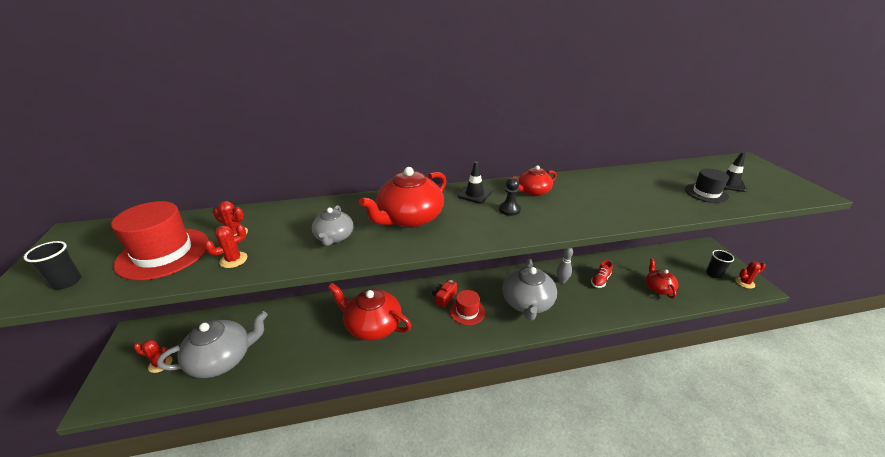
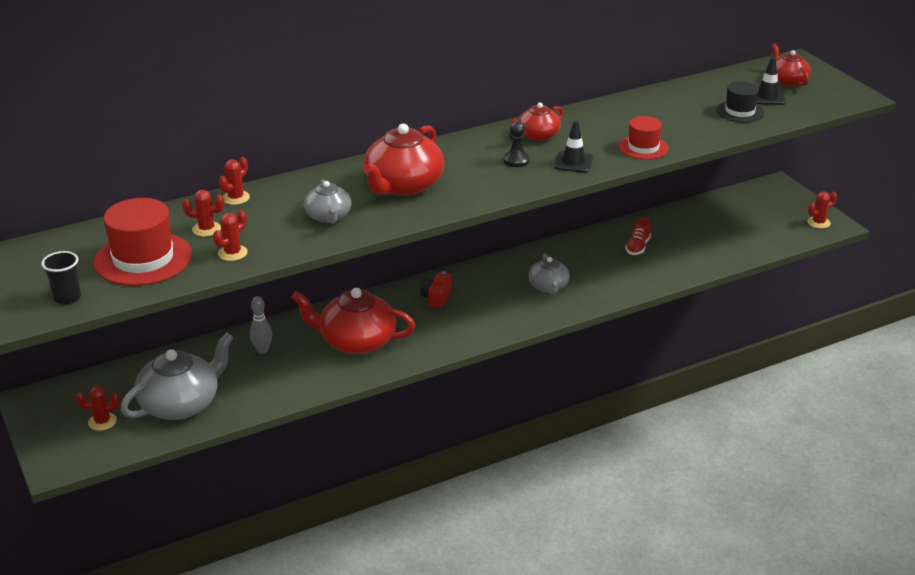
camera: 15 degrees left, 0 degrees up
red hat [450,290,485,325] -> red hat moved to [619,116,669,160]
black traffic cone [458,161,492,203] -> black traffic cone moved to [554,120,593,173]
grey teapot [502,259,557,321] -> grey teapot [528,254,569,294], size x0.57
grey bowling pin [557,248,573,284] -> grey bowling pin moved to [250,296,272,354]
red teapot [646,258,678,298] -> red teapot moved to [772,44,811,86]
black cup [706,250,734,278] -> none
none -> red cactus [219,157,250,205]

